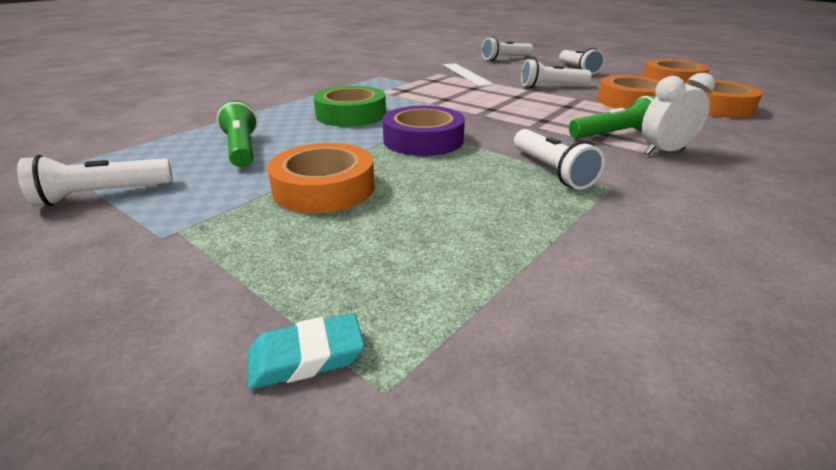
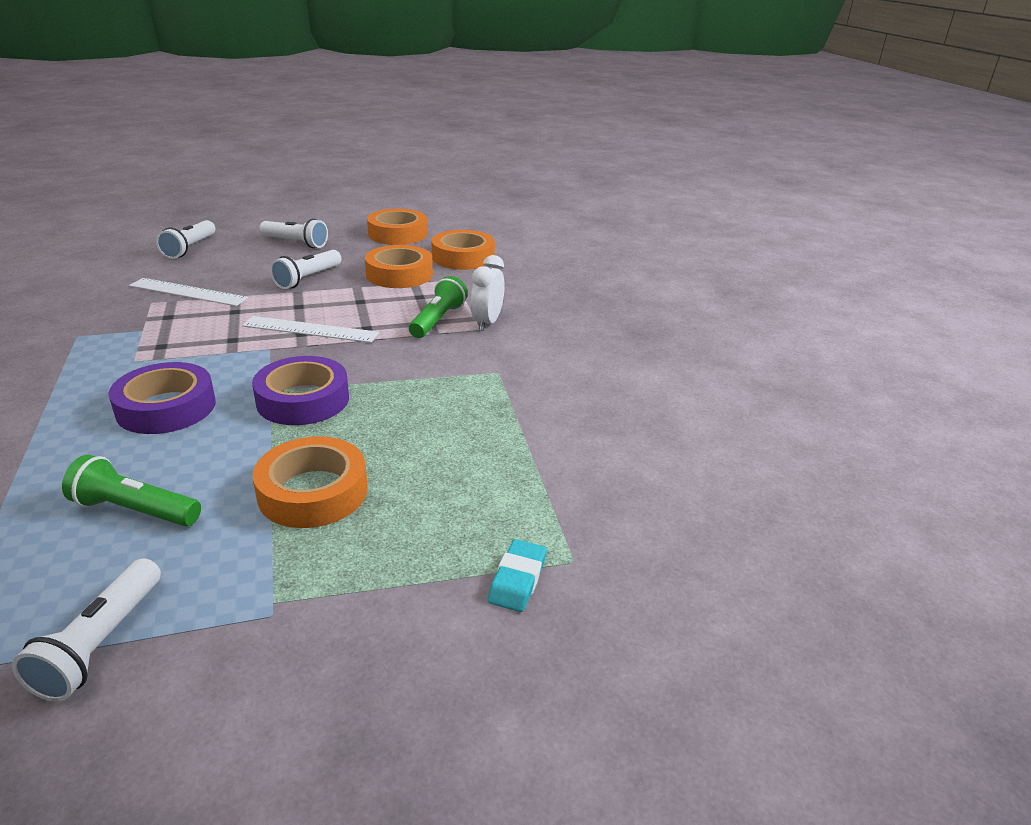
camera: 55 degrees left, 0 degrees up
green tape [313,86,386,127] -> purple tape [108,362,216,434]
white flashlight [514,129,605,190] -> none
none -> white ruler [242,316,379,343]

